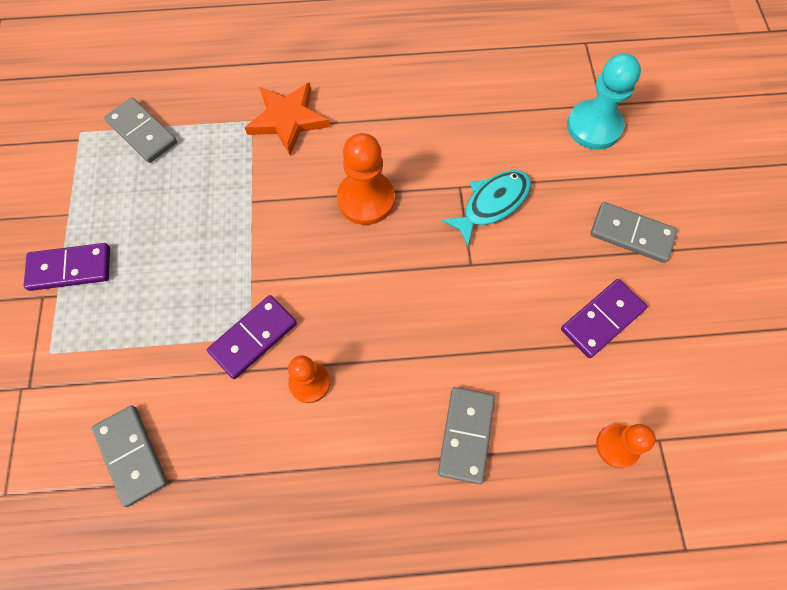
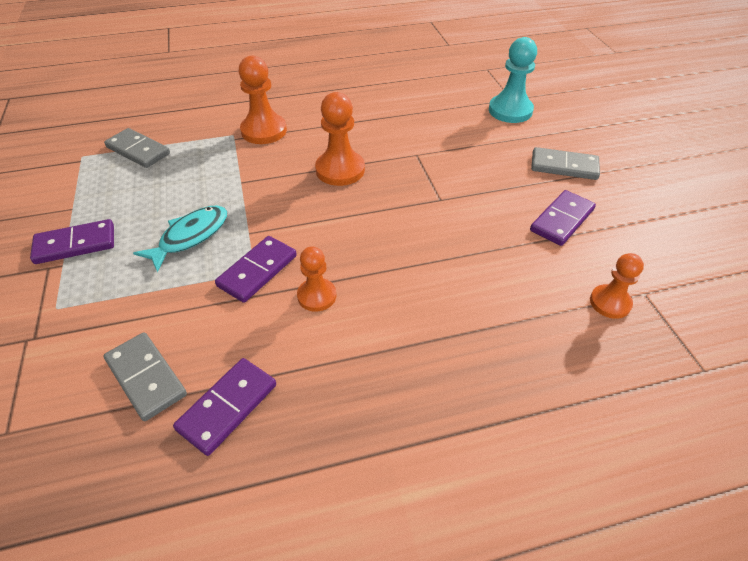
camera: 10 degrees left, 20 degrees down
orange star [244,82,330,155] -> orange pawn [239,56,287,144]
grey domino [438,387,495,484] -> none
turquoise fish [441,170,531,246] -> turquoise fish moved to [133,205,227,272]
none -> purple domino [173,358,276,456]

